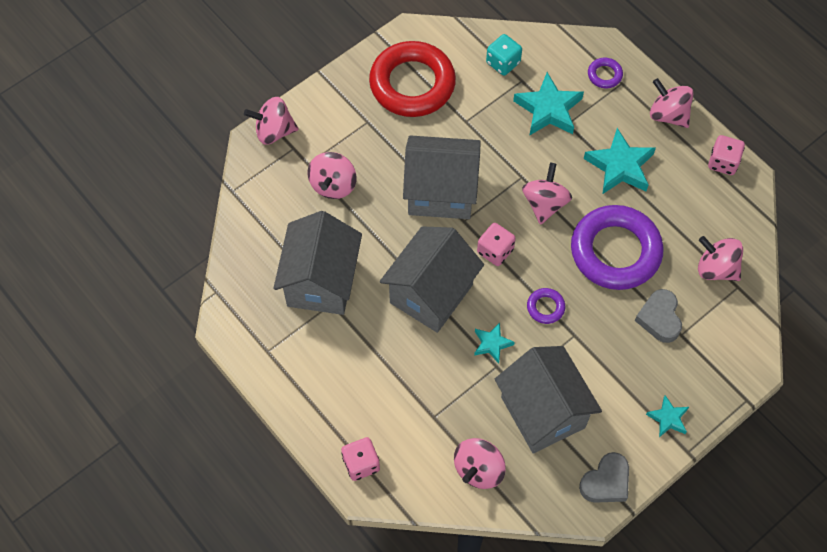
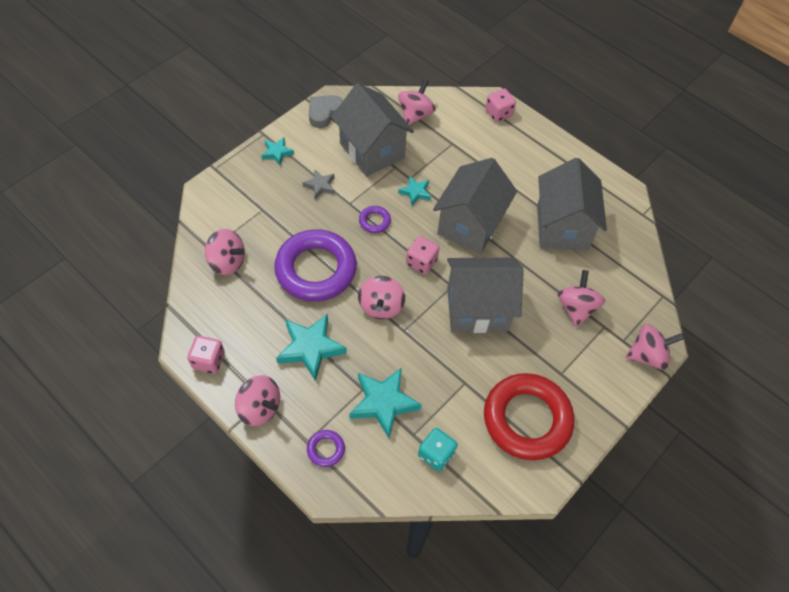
camera: 170 degrees right, 5 degrees down
grey heart [635,289,682,343] -> none
none -> grey star [303,170,335,199]

